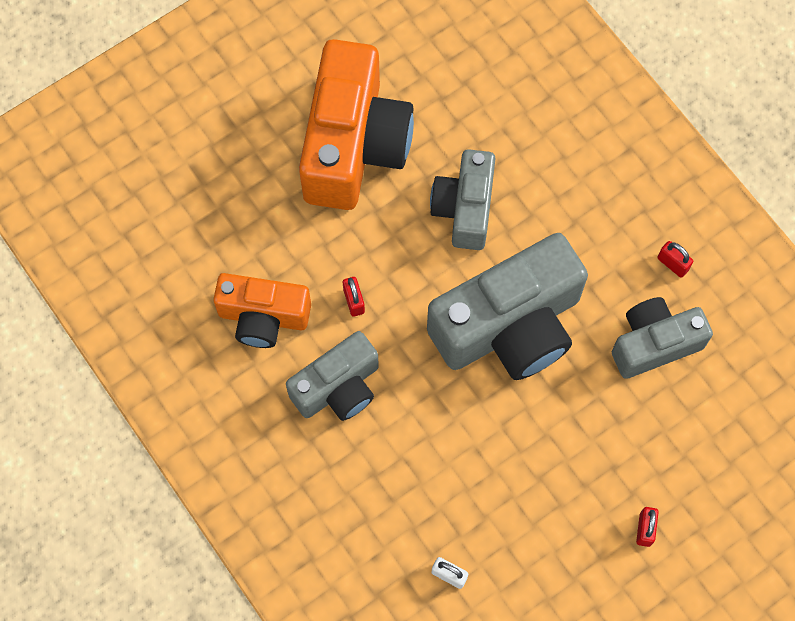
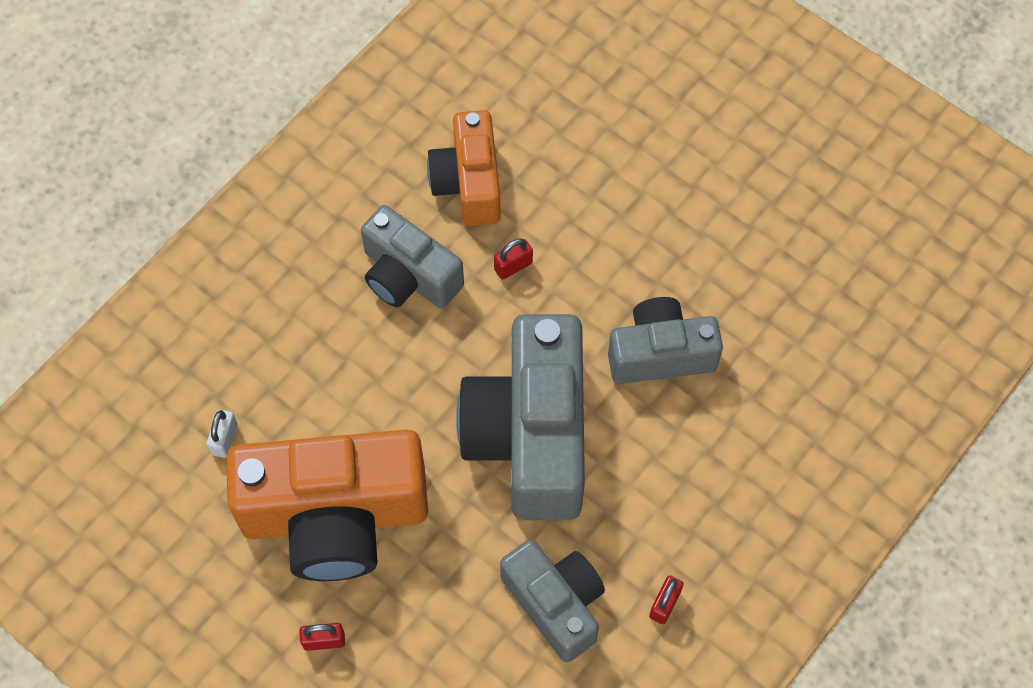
camera: 75 degrees right, 5 degrees down
orange camera [299,39,414,210] -> orange camera moved to [226,429,428,581]
grey camera [427,233,588,380] -> grey camera turned 45 degrees clockwise [456,314,585,520]

